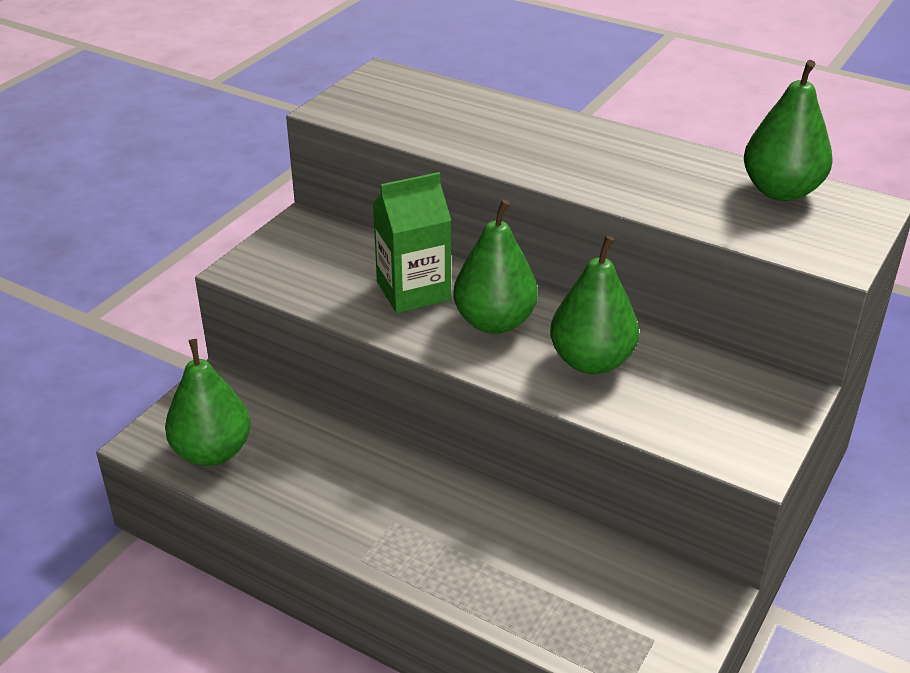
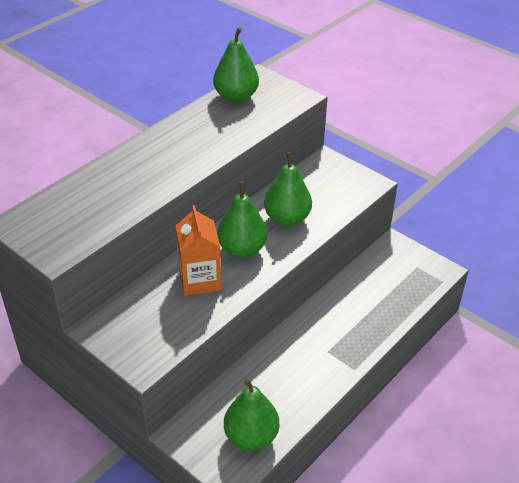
camera: 80 degrees left, 5 degrees up
green carton [372,172,451,313] -> orange carton [176,205,222,296]

